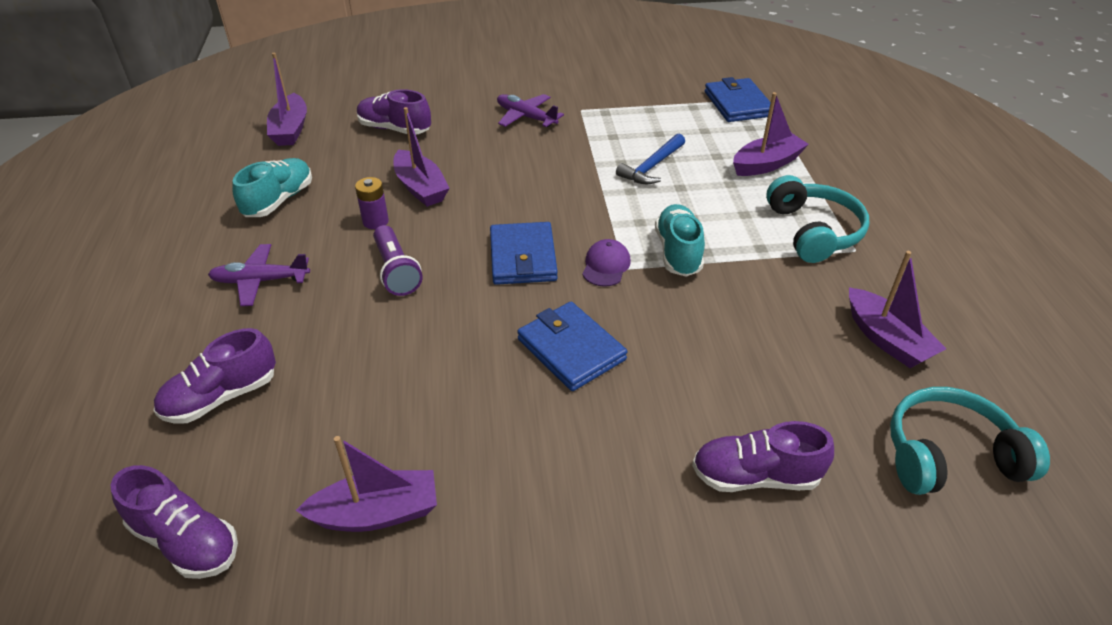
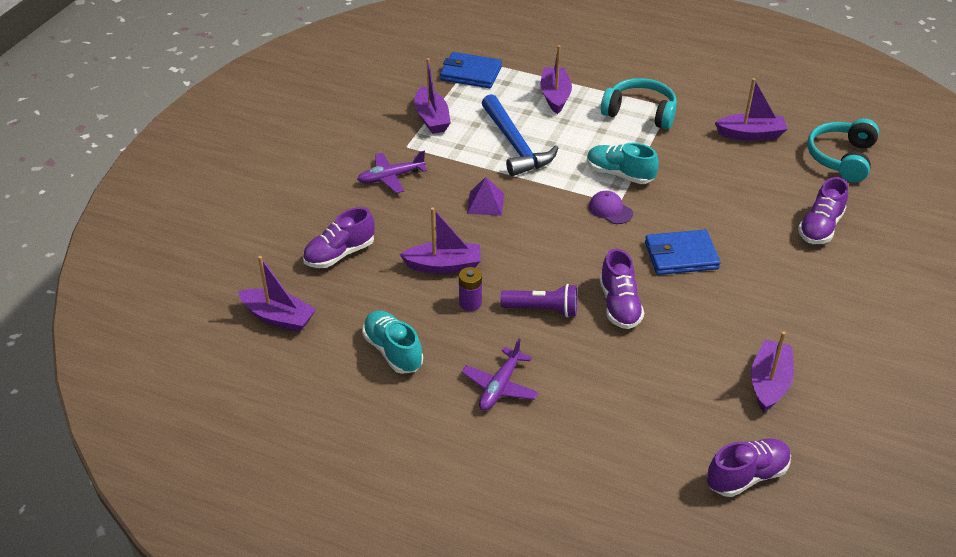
camera: 60 degrees left, 0 degrees up
purple shoe [153,328,276,424] -> purple shoe moved to [600,249,644,329]
blue wallet [490,222,558,285] -> none
blue hammer [616,134,685,184] -> blue hammer [482,94,558,176], size x1.60
none -> purple boat [414,58,451,134]
none -> purple pyramid [467,177,504,216]

